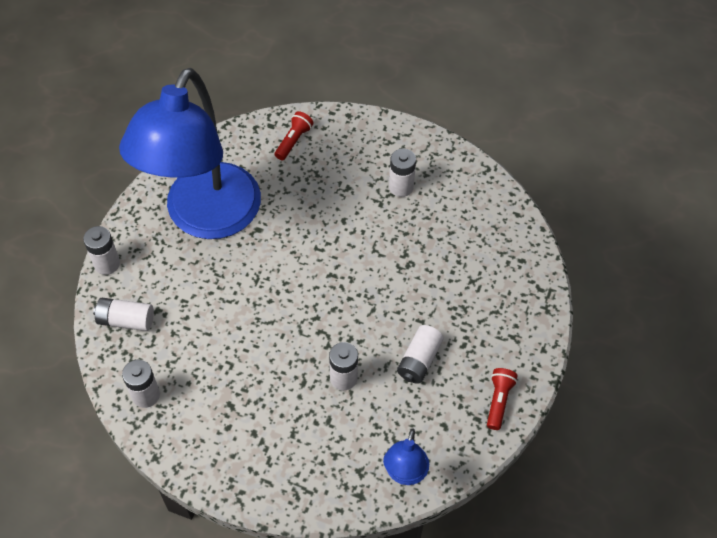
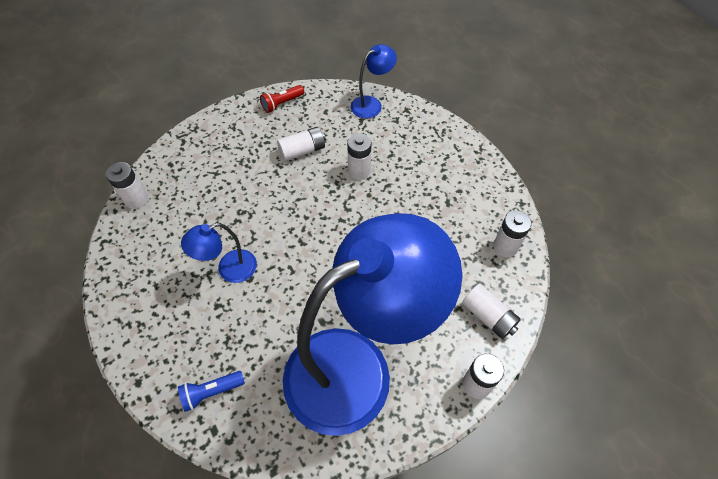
camera: 140 degrees left, 0 degrees up
red flashlight [275,111,314,160] -> blue flashlight [178,371,245,412]
white battery [389,148,416,197] -> white battery moved to [106,162,148,209]
none -> blue lamp [181,223,257,283]

